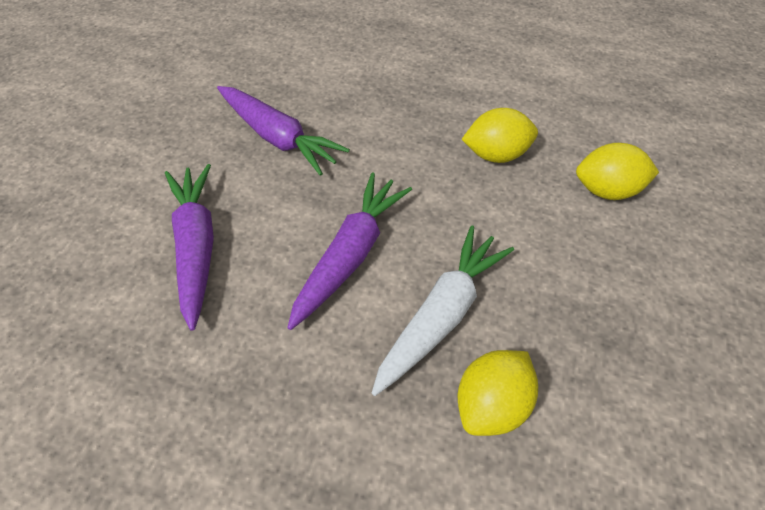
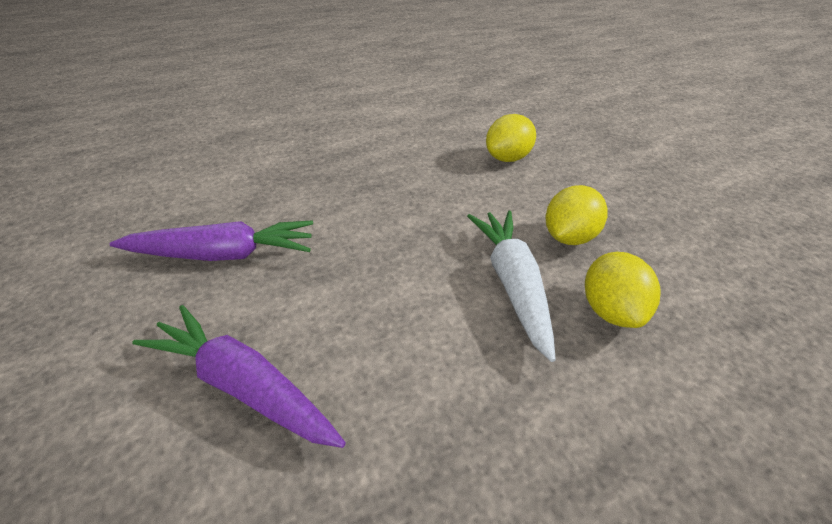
camera: 45 degrees left, 15 degrees down
purple carrot [287,172,412,330] -> none
yellow lemon [462,108,538,163] -> yellow lemon moved to [546,185,608,245]

